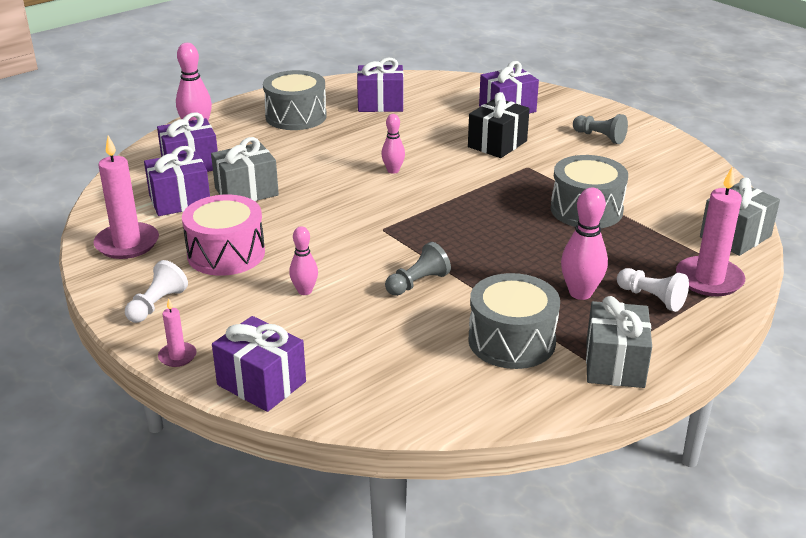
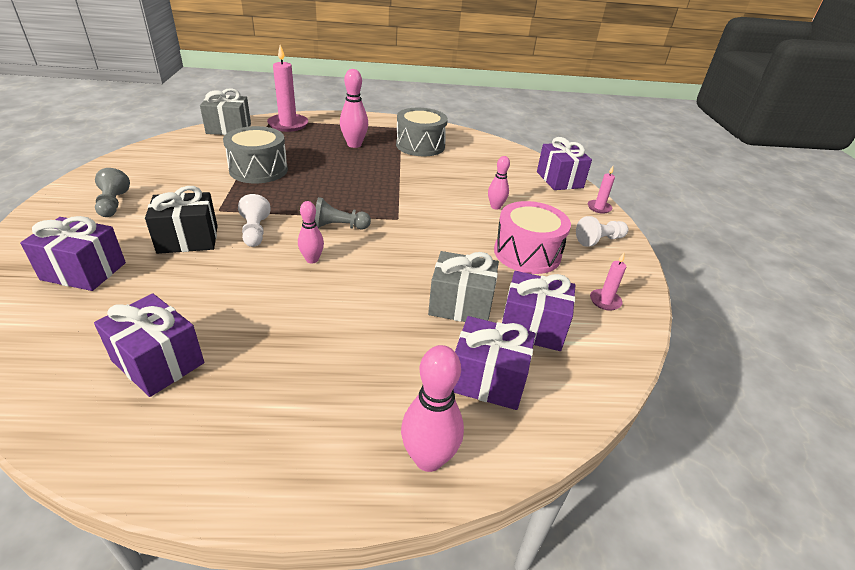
camera: 145 degrees left, 5 degrees up
pink candle [94,135,159,259] -> pink candle [590,253,626,311], size x0.51
grey drum [263,70,327,130] -> none
grey pawn [385,242,451,296] -> grey pawn moved to [315,197,371,230]
grey gift [586,296,652,388] -> none
white pawn [617,268,689,312] -> white pawn moved to [238,194,270,247]

